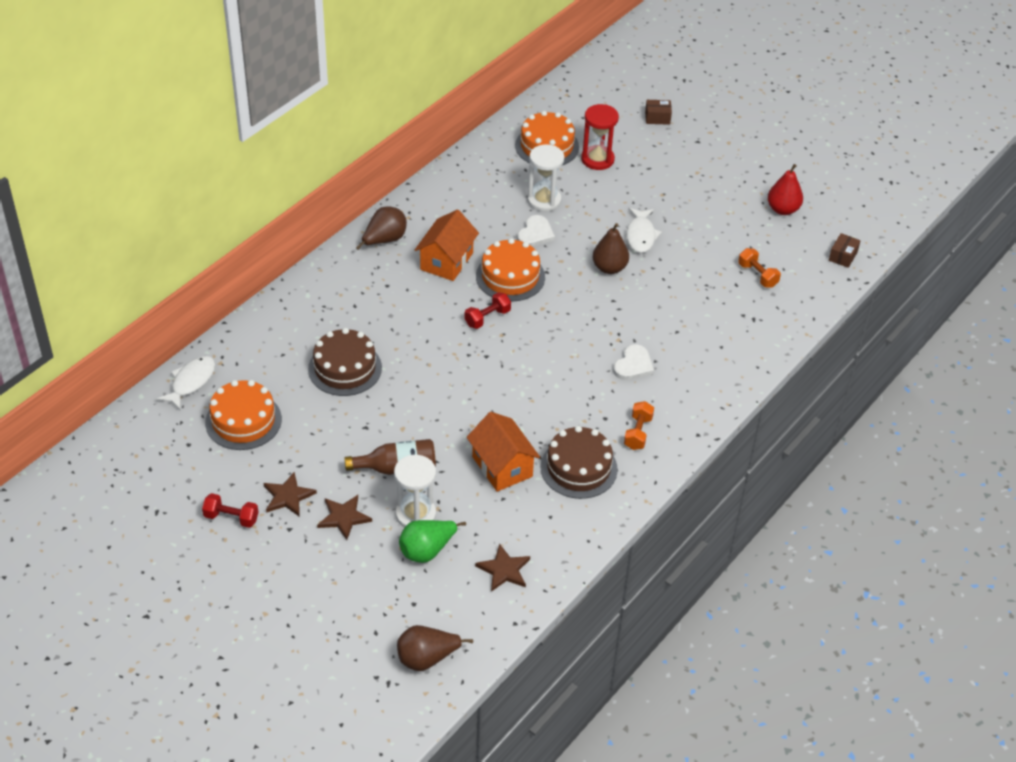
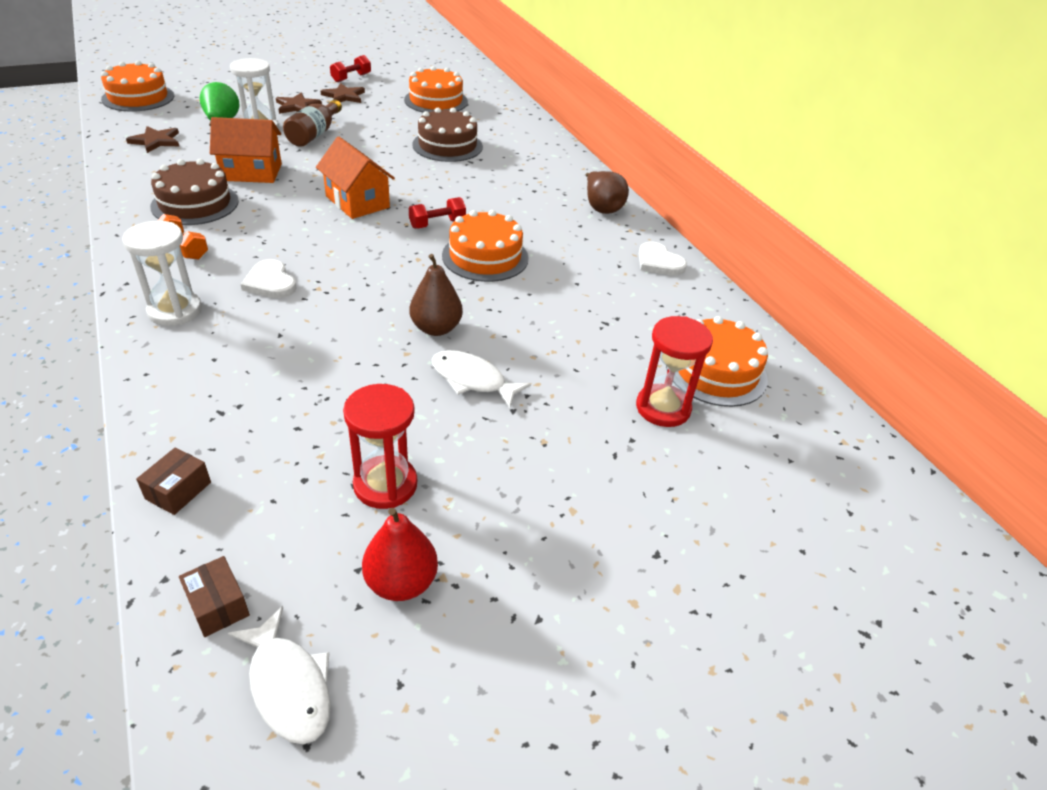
camera: 115 degrees right, 5 degrees down
white fish [157,356,215,410] -> white fish moved to [228,606,331,744]
brown pear [397,625,473,671] -> orange cake [101,61,174,112]
orange house [415,210,479,281] -> orange house moved to [316,137,395,219]
red dumbbell [465,292,511,329] -> red dumbbell turned 75 degrees clockwise [409,197,466,229]
white heart [517,215,555,247] -> white heart moved to [639,242,687,275]
white hourglass [527,144,564,212] -> white hourglass moved to [122,221,202,326]
brown box [645,100,672,125] -> brown box moved to [136,447,211,515]
orange dumbbell [738,248,781,288] -> none
none -> red hourglass [343,384,417,509]

